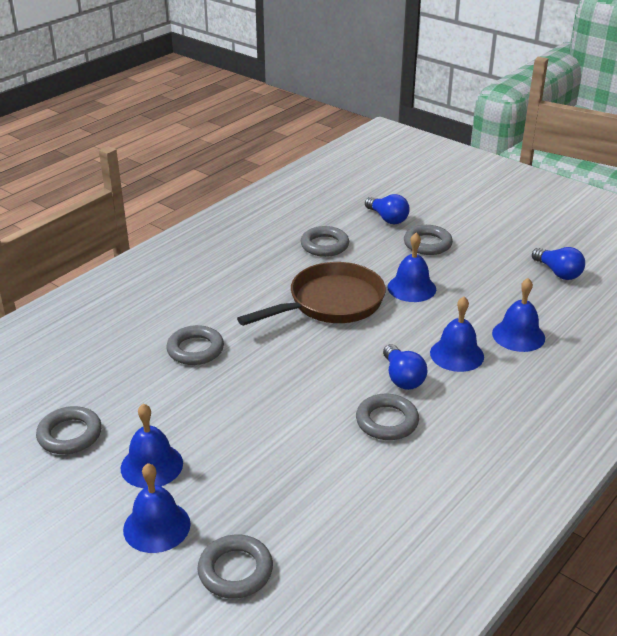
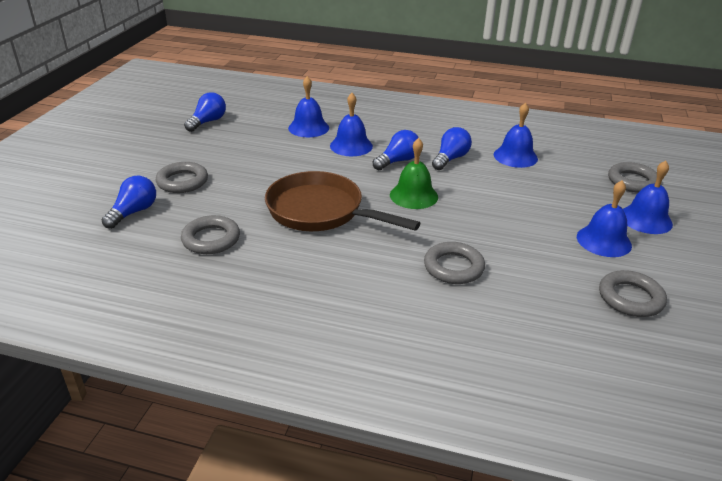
camera: 115 degrees left, 0 degrees up
grey ring [356,393,419,440] -> blue light bulb [432,127,472,170]
blue bell [388,233,436,302] -> blue bell moved to [494,103,538,168]
none -> green bell [390,138,438,209]

